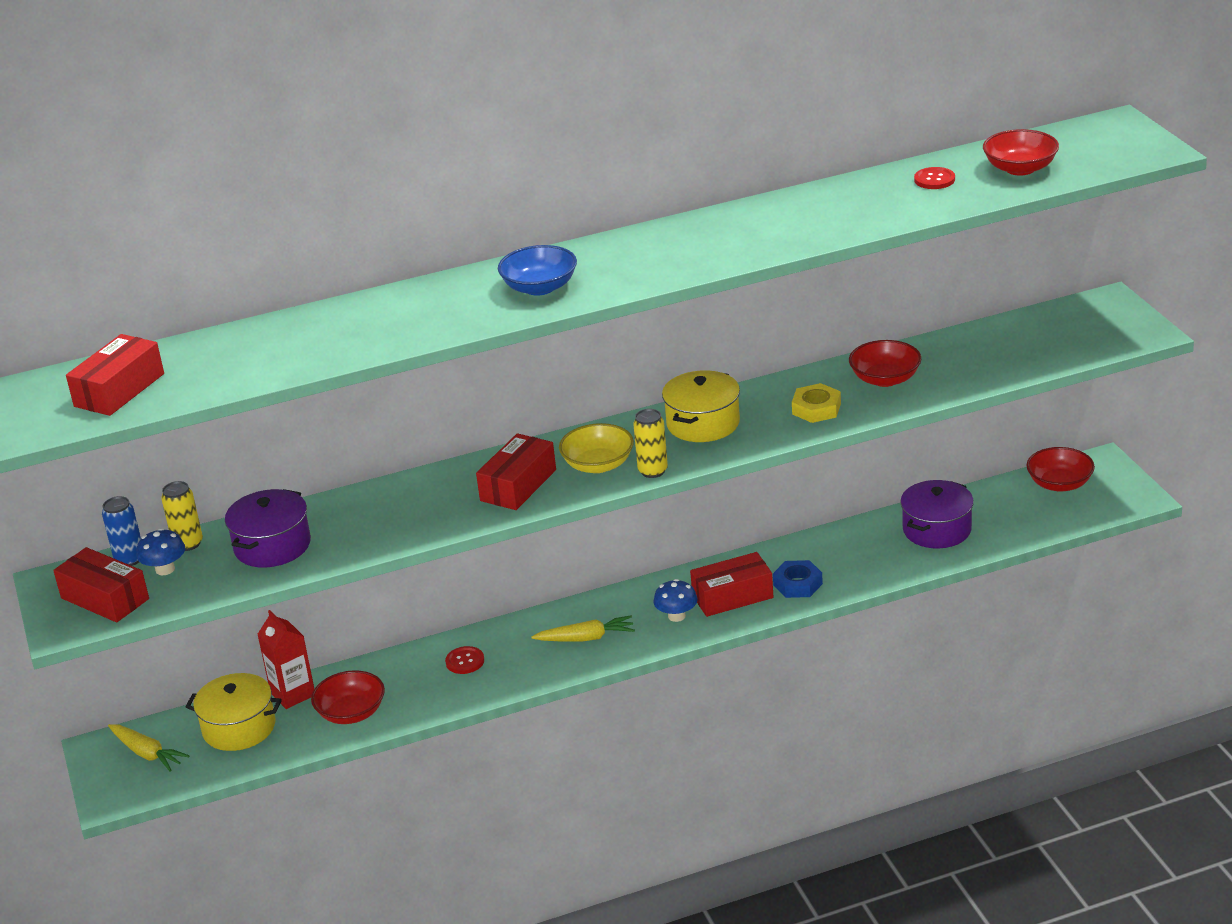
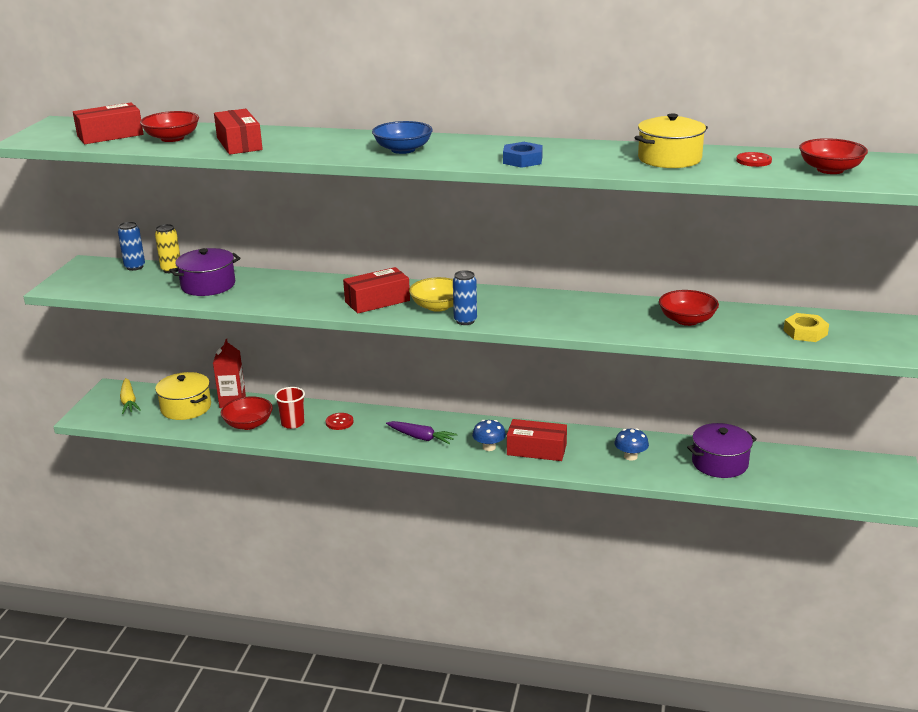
camera: 30 degrees right, 5 degrees down
red box [53,547,149,622] -> red box moved to [214,109,263,155]
blue mushroom [136,528,185,575] -> blue mushroom moved to [614,428,649,461]
yellow carrot [531,615,635,642] -> purple carrot [386,421,457,444]
yellow can [633,409,668,478] -> blue can [453,270,477,325]
yellow pot [662,370,740,442] -> yellow pot moved to [635,113,708,168]
blue nut [773,560,823,598] -> blue nut moved to [503,142,543,168]
yellow nut [792,383,841,423] -> yellow nut moved to [784,313,829,342]
red bowl [1026,447,1095,492] -> red bowl moved to [140,111,199,142]
none -> red cup [275,387,305,429]

